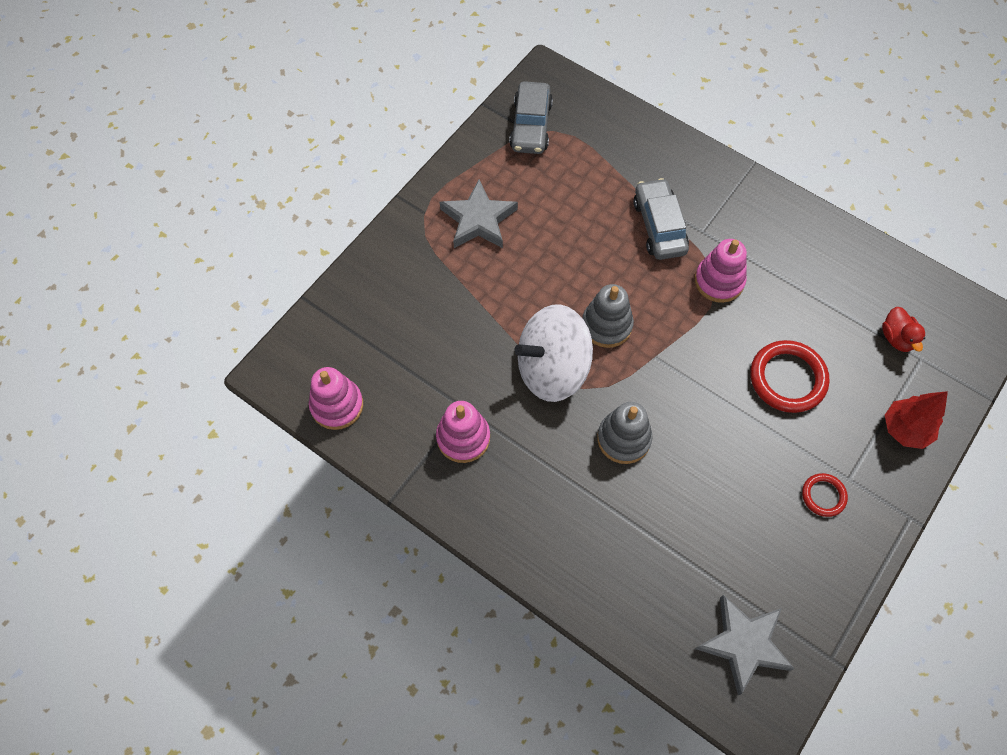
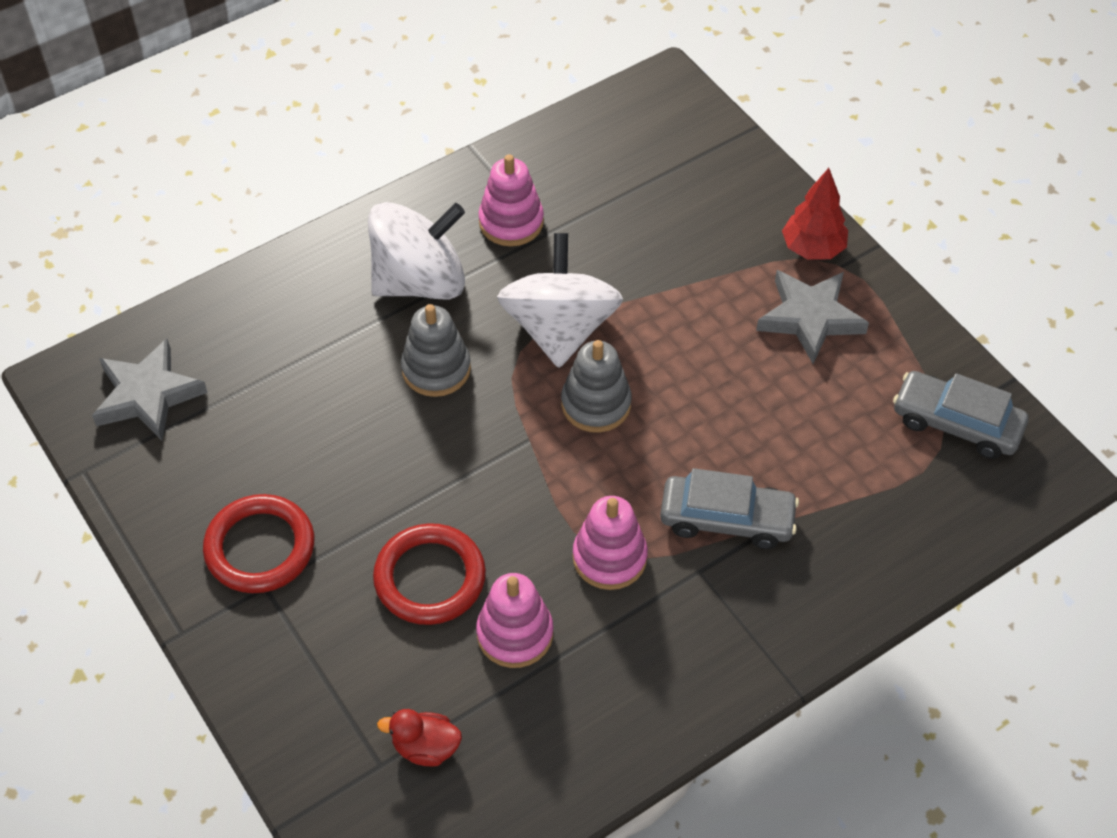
camera: 110 degrees right, 10 degrees down
pink stacking toy [309,367,363,430] -> pink stacking toy moved to [476,573,553,668]
red ring [802,473,848,517] -> red ring [203,494,314,593], size x1.84
red tree [885,391,948,449] -> red tree moved to [782,168,848,260]
none -> white spinning top [368,202,465,300]

